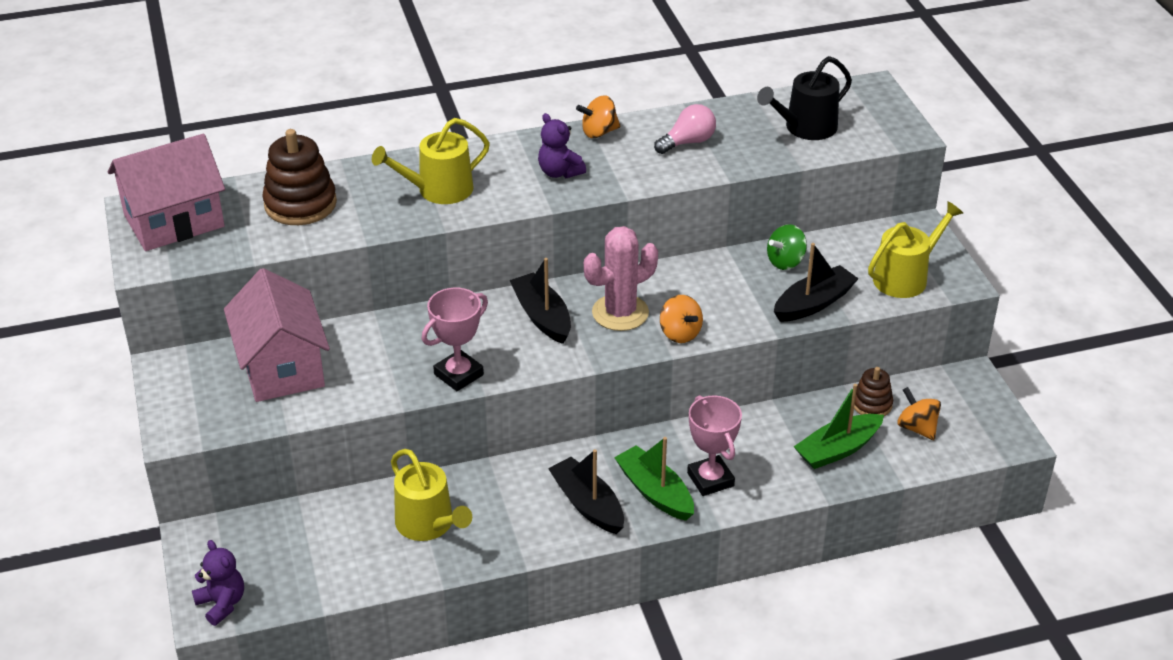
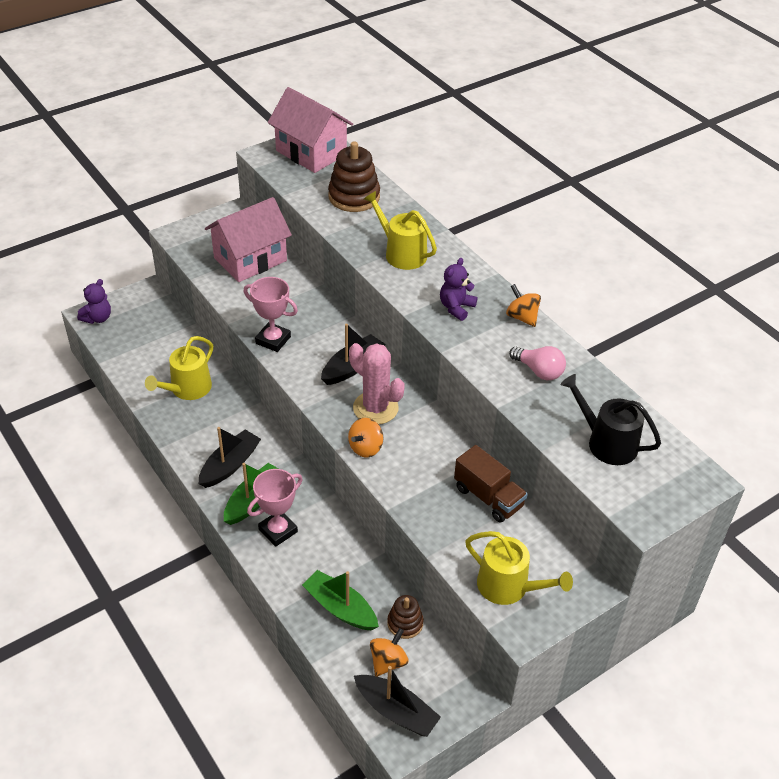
camera: 70 degrees right, 5 degrees up
green spinning top [767,224,807,270] -> brown truck [454,445,528,523]
black boat [774,243,859,322] -> black boat moved to [354,666,441,737]

